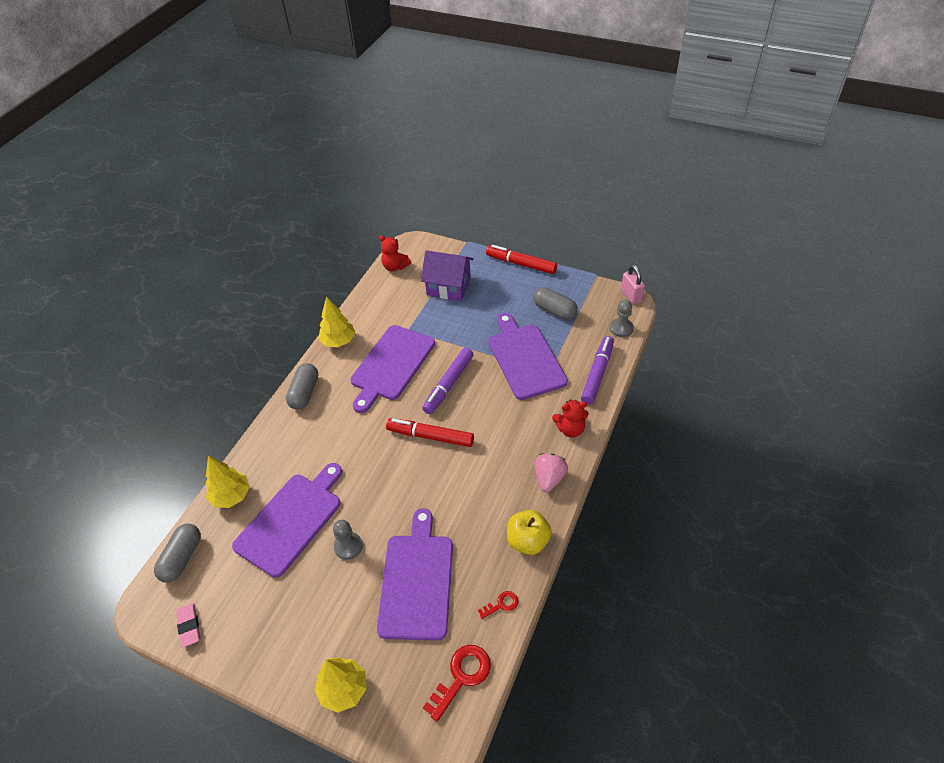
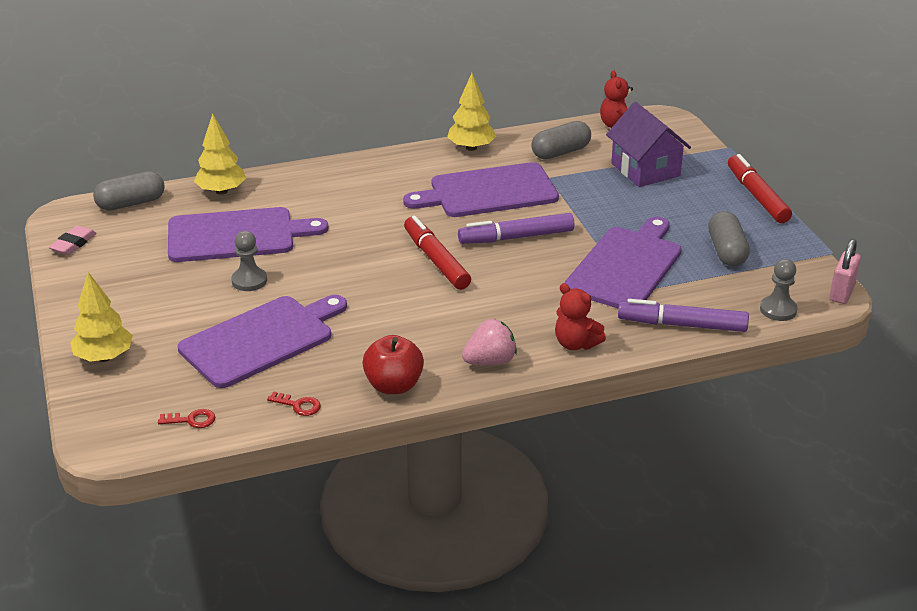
camera: 45 degrees right, 15 degrees down
grey capsule [286,363,318,410] -> grey capsule moved to [531,121,591,159]
red key [423,645,491,722] -> red key [158,409,215,428], size x0.54
yellow apple [507,510,552,555] -> red apple [362,335,424,394]
purple marker [581,336,614,405] -> purple marker turned 150 degrees counterclockwise [618,299,749,332]

